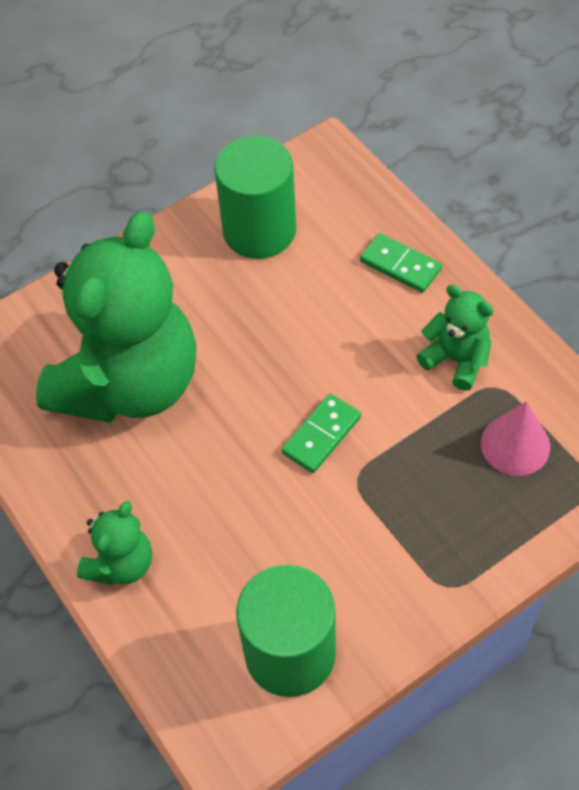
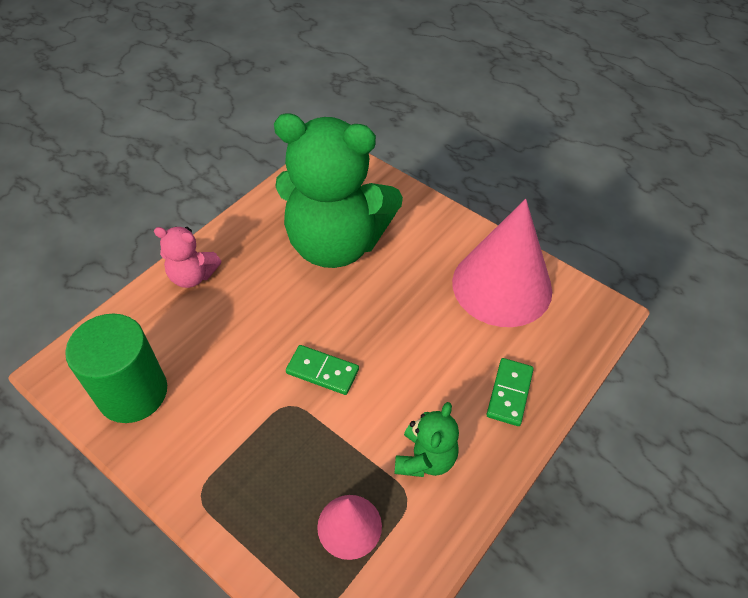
camera: 70 degrees right, 5 degrees down
green teddy bear [77,501,152,585] -> pink teddy bear [154,227,221,288]
green cylinder [214,136,296,259] -> pink cone [452,199,552,327]

